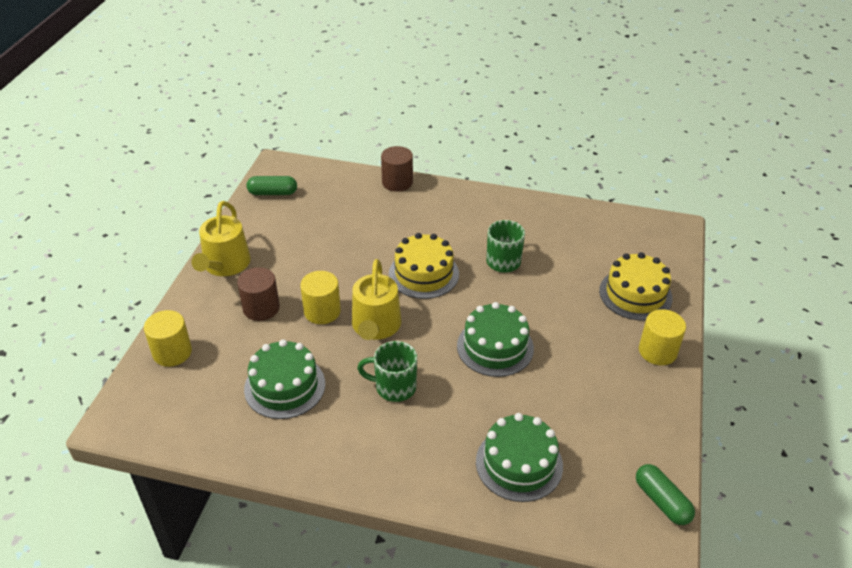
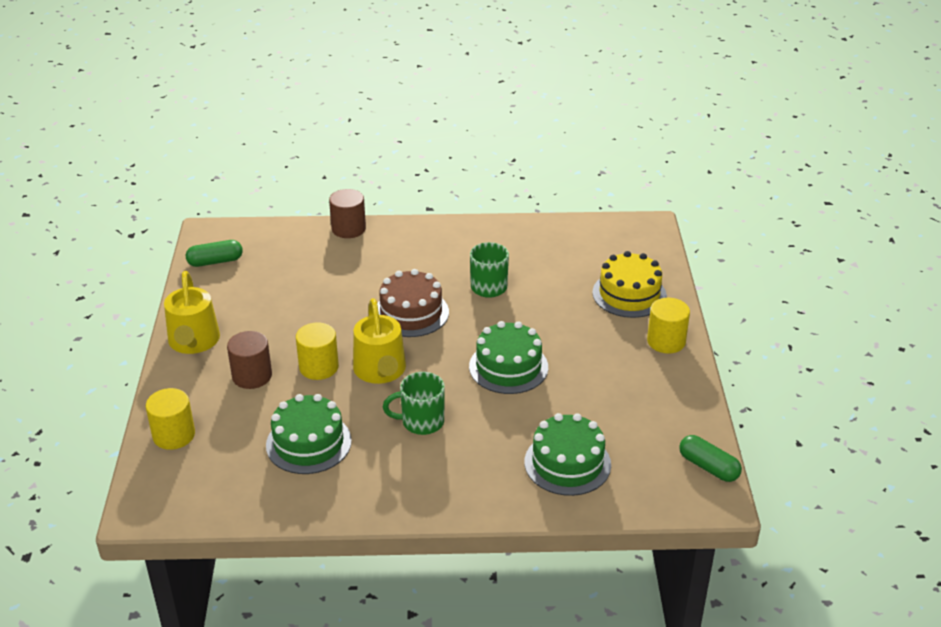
camera: 15 degrees left, 5 degrees down
yellow cake [389,233,459,299] -> brown cake [377,269,449,337]

